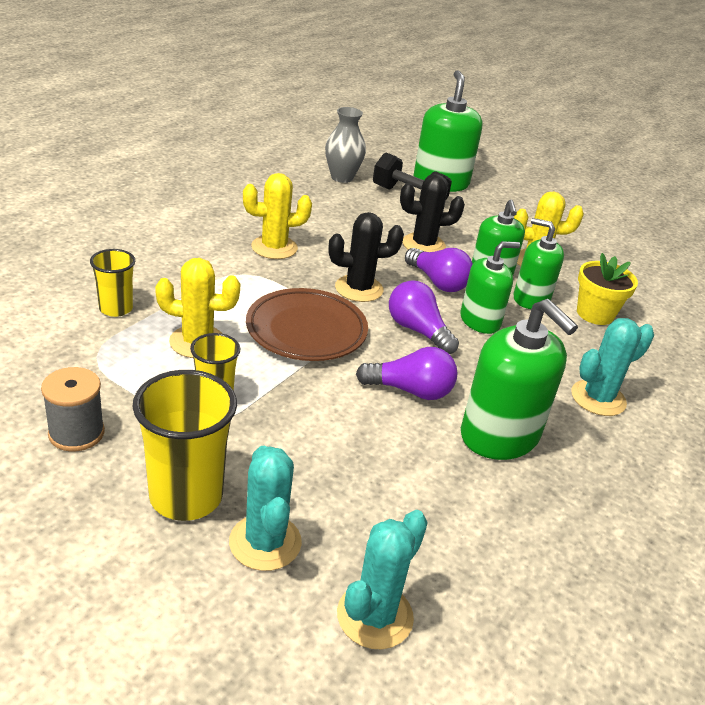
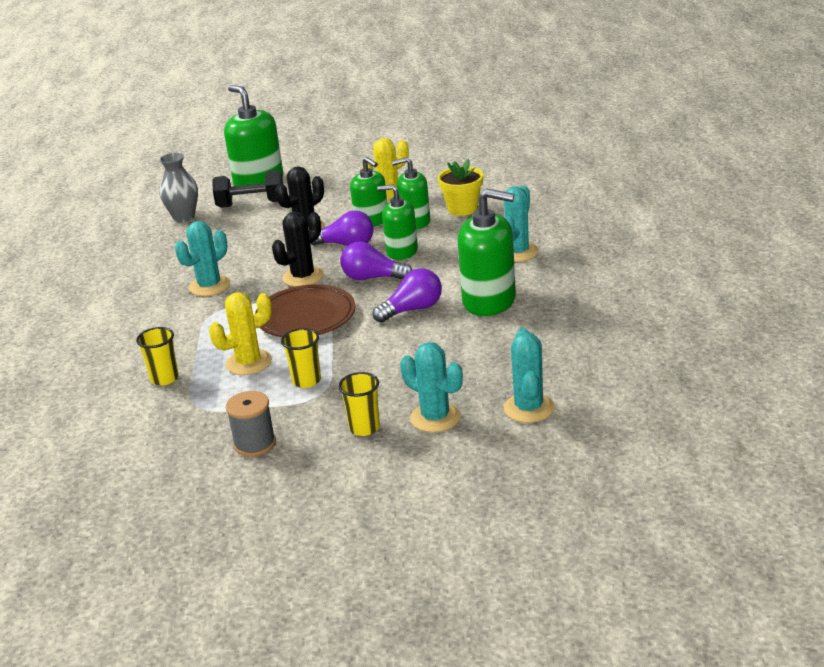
camera: 30 degrees left, 5 degrees down
yellow cup [133,370,237,521] -> yellow cup [338,372,380,436], size x0.58
yellow cactus [243,173,312,259] -> turquoise cactus [175,221,230,296]
green soap dispenser [460,241,520,334] -> green soap dispenser turned 105 degrees counterclockwise [377,184,418,260]

